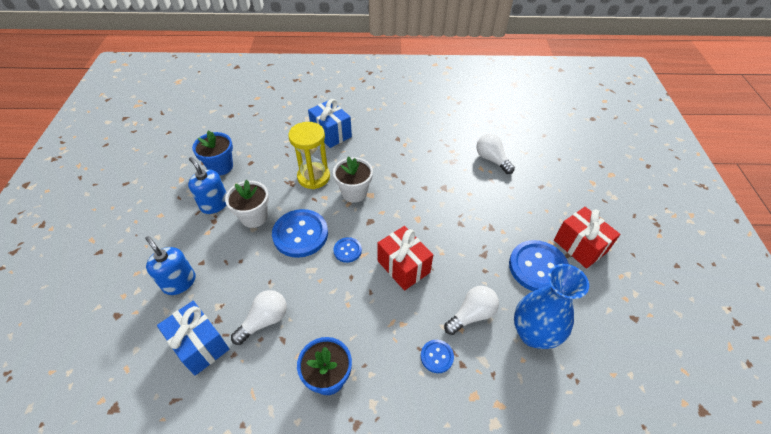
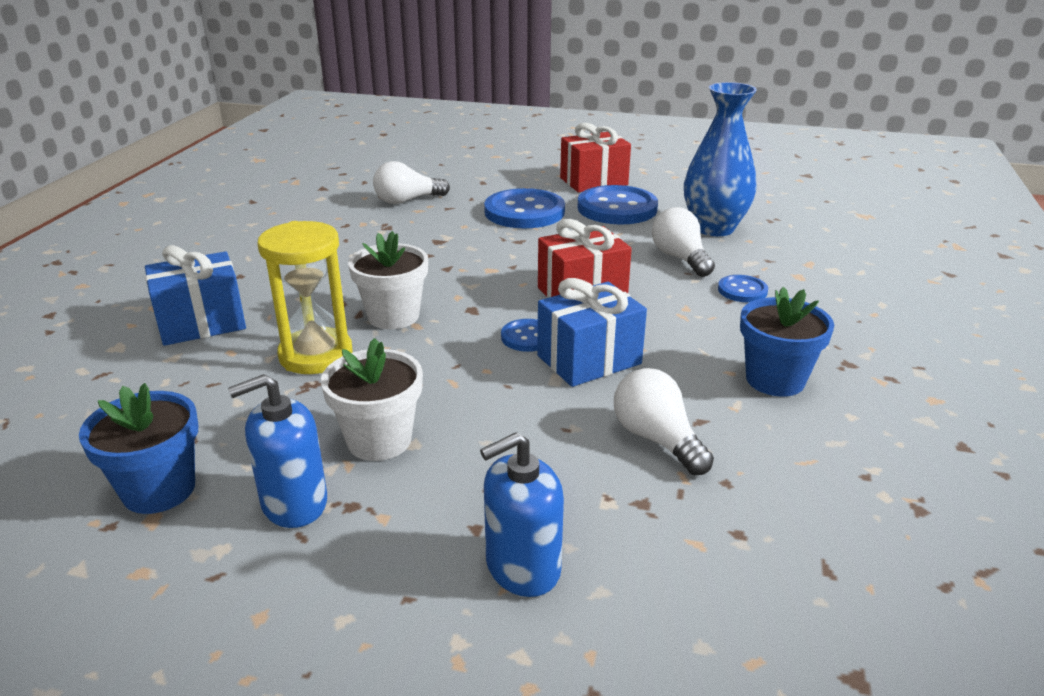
camera: 75 degrees left, 20 degrees down
blue gift [157,301,229,376] -> blue gift moved to [537,278,647,387]
blue button [272,209,328,258] -> blue button moved to [484,188,565,228]

